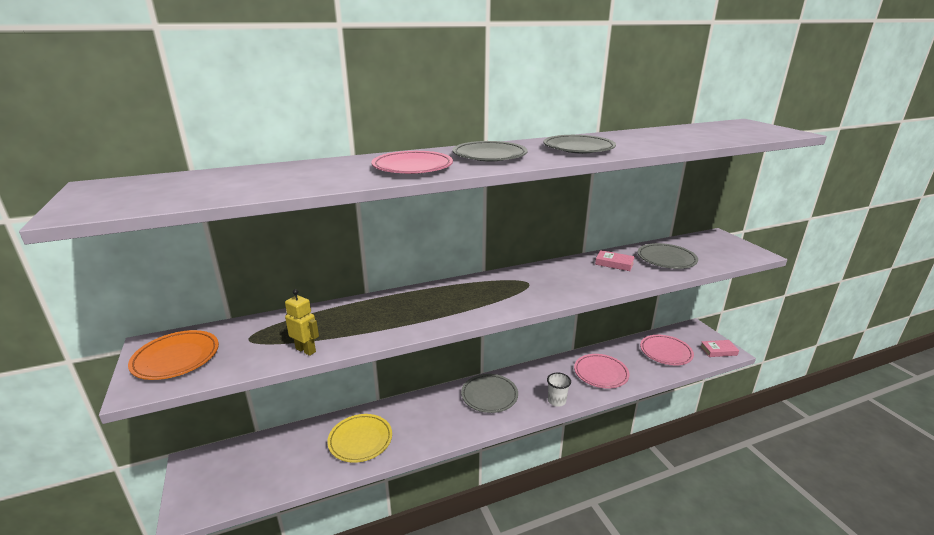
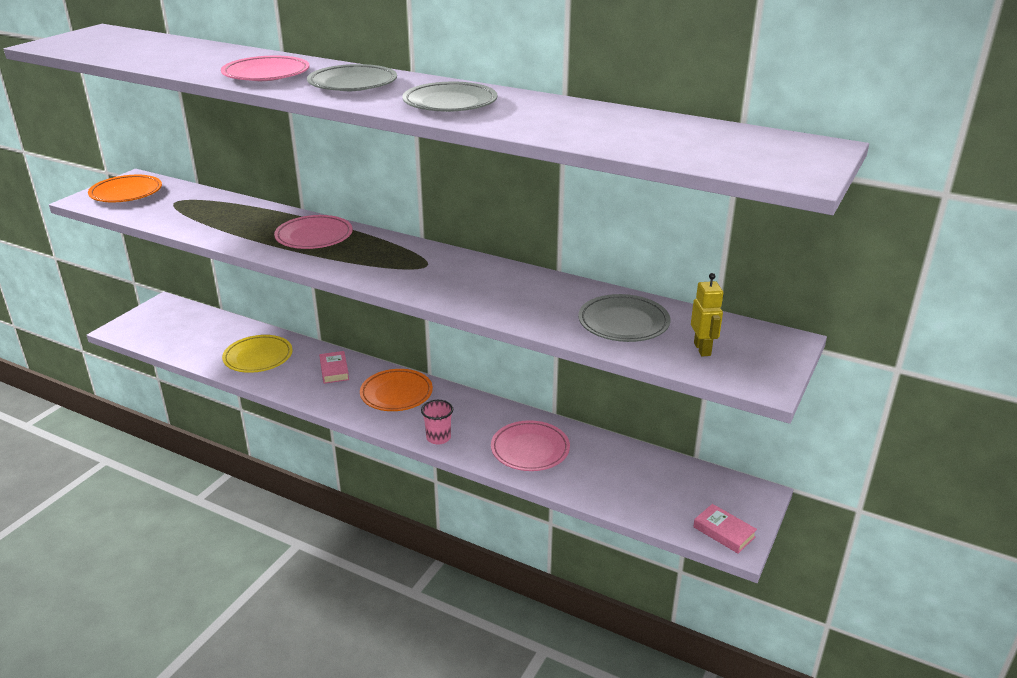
camera: 50 degrees right, 5 degrees up
yellow robot [285,289,319,356] -> yellow robot moved to [691,273,723,356]
grey plate [461,374,518,413] -> orange plate [360,369,433,411]
white cup [547,372,571,407] -> pink cup [421,400,453,445]
pink book [595,250,635,271] -> pink book moved to [319,351,349,384]
pink plate [640,335,694,365] -> pink plate moved to [274,215,353,249]

